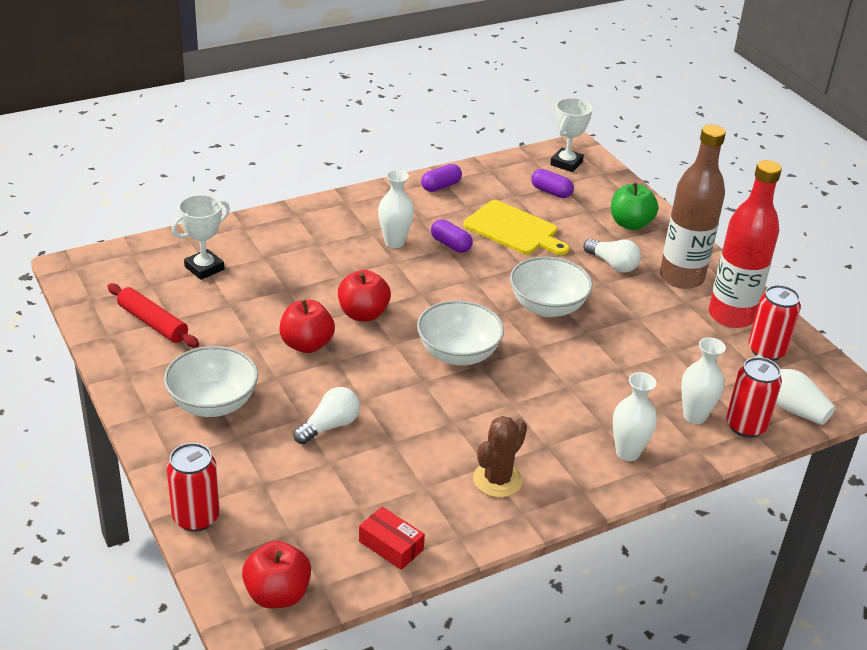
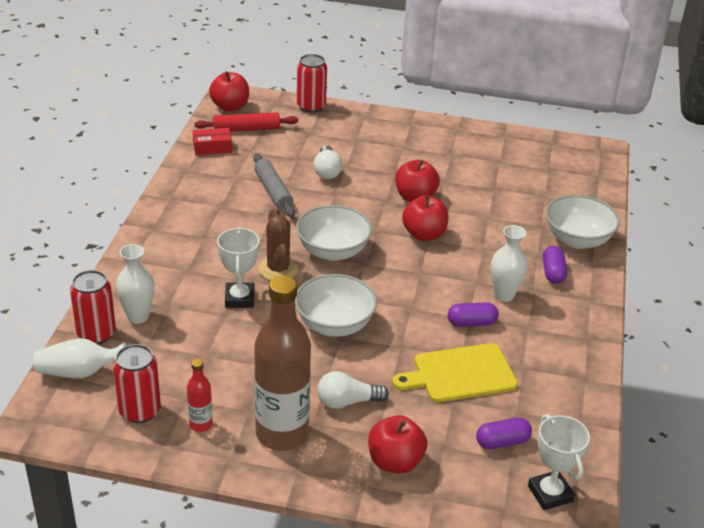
camera: 130 degrees right, 0 degrees up
red rolling pin [107,283,199,347] -> red rolling pin moved to [194,112,298,132]
white bowl [164,346,258,417] -> white bowl moved to [546,195,620,249]
white trophy [172,195,230,280] -> white trophy moved to [217,227,260,308]
purple capsule [421,164,462,192] -> purple capsule moved to [543,246,567,284]
brown cactus [473,416,527,498] -> brown cactus moved to [258,208,298,280]
green apple [611,183,658,230] -> red apple [368,415,427,474]
white vase [613,372,657,461] -> none
red bottle [709,160,782,328] -> red bottle [187,359,213,432], size x0.44
none -> grey rolling pin [253,154,295,217]

